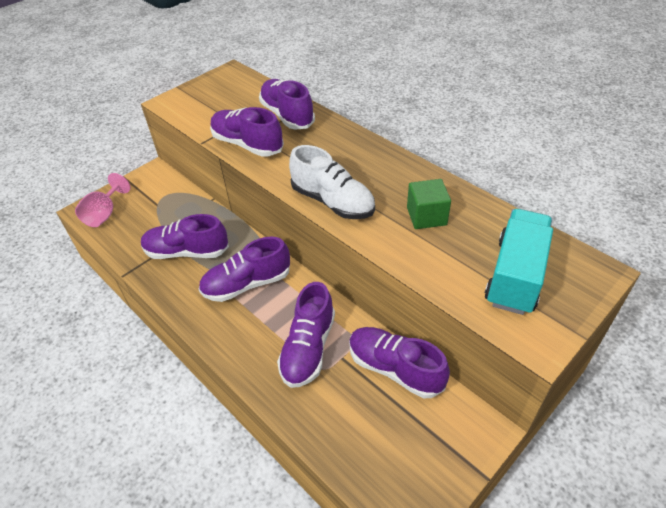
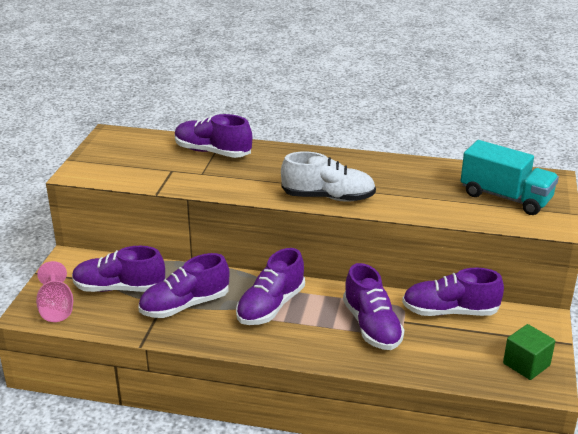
camera: 35 degrees left, 15 degrees down
purple shoe [210,107,284,157] -> purple shoe moved to [72,246,165,292]
green cube [407,179,451,229] -> green cube moved to [503,324,555,380]
turquoise truck [485,209,553,315] -> turquoise truck turned 135 degrees clockwise [461,140,559,215]

